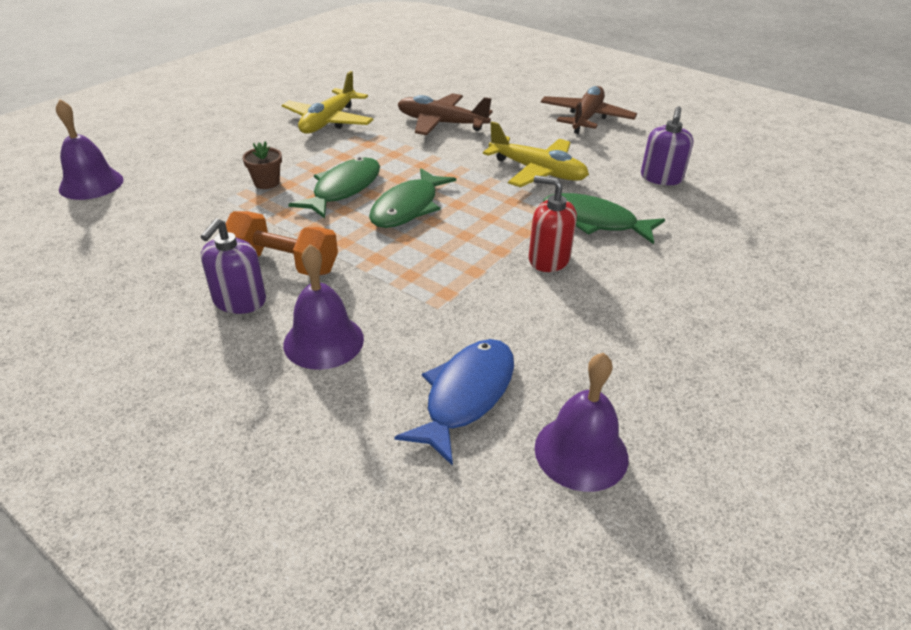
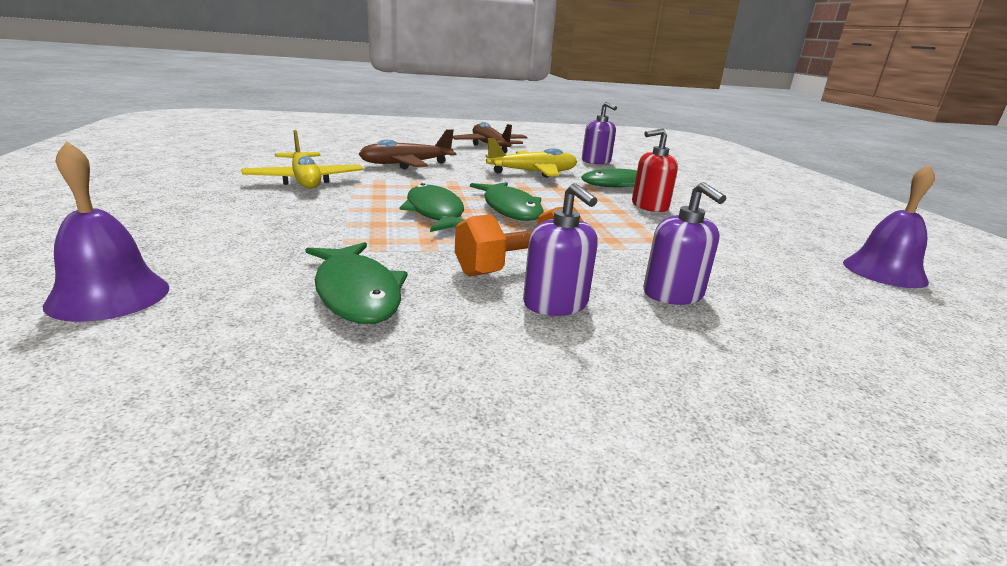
camera: 50 degrees left, 15 degrees down
brown flower pot [242,141,282,189] -> none
purple bell [283,244,364,370] -> purple soap dispenser [643,182,726,305]
blue fish [395,339,514,466] -> none
none -> green fish [305,242,408,324]

